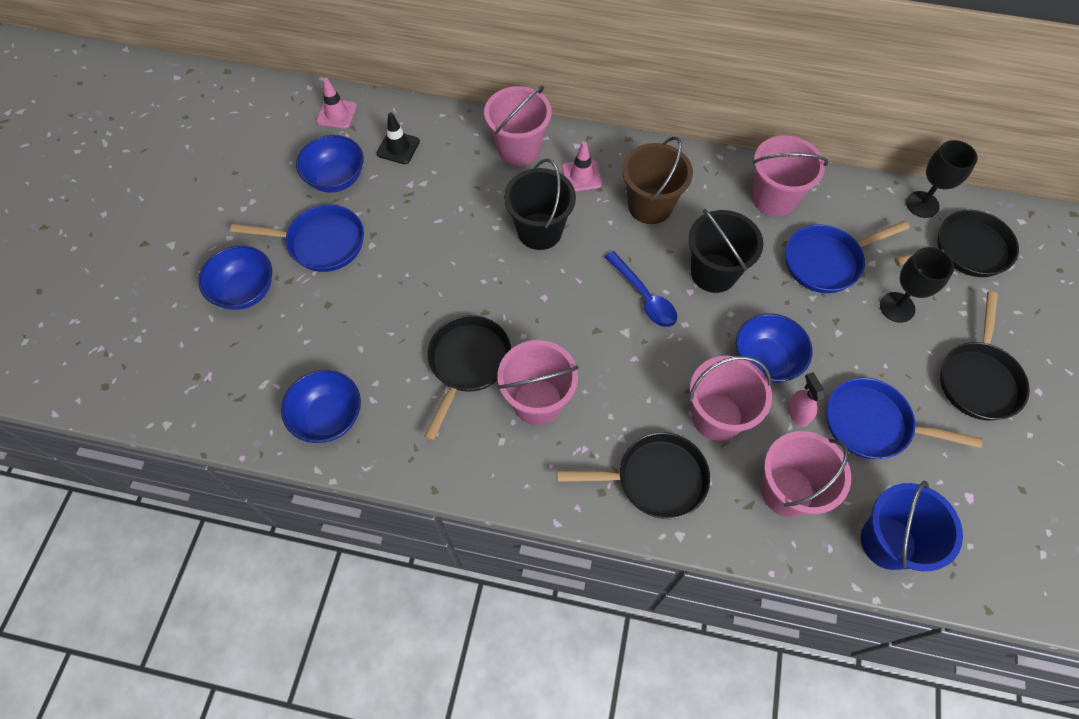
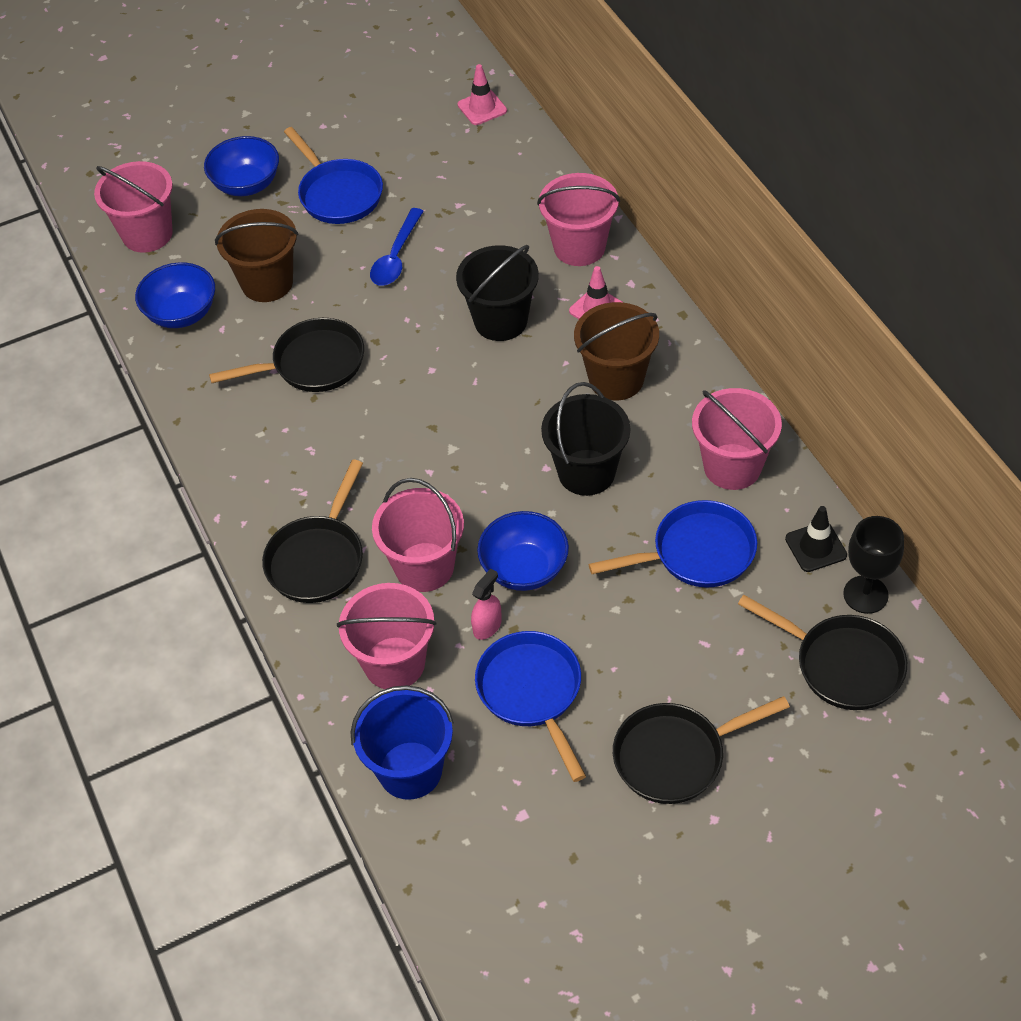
camera: 55 degrees right, 10 degrees down
blue bowl [296,135,364,193] -> none
black traffic cone [377,112,420,164] -> black traffic cone moved to [785,506,847,572]
pink bucket [497,340,579,425] -> pink bucket moved to [94,161,173,253]
black pan [557,432,710,519] -> black pan turned 60 degrees clockwise [262,460,363,603]
blue spoon [605,251,677,327] -> blue spoon moved to [370,208,424,286]
blue pan [785,221,910,293] -> blue pan turned 135 degrees clockwise [588,500,757,588]
black goblet [880,247,954,323] -> none
none -> brown bucket [215,209,298,302]

